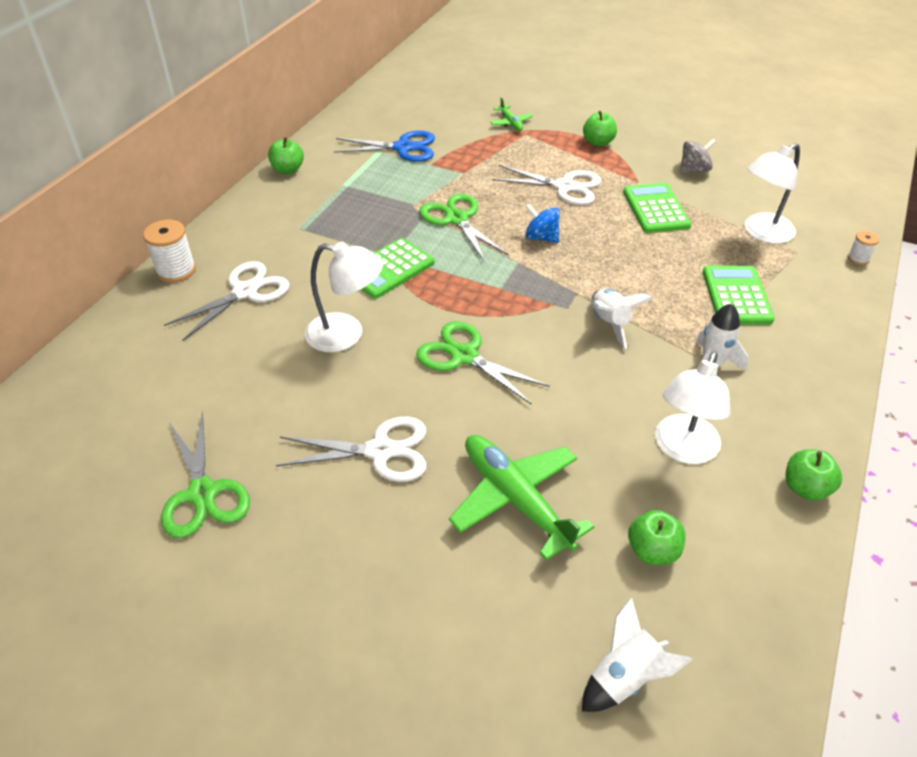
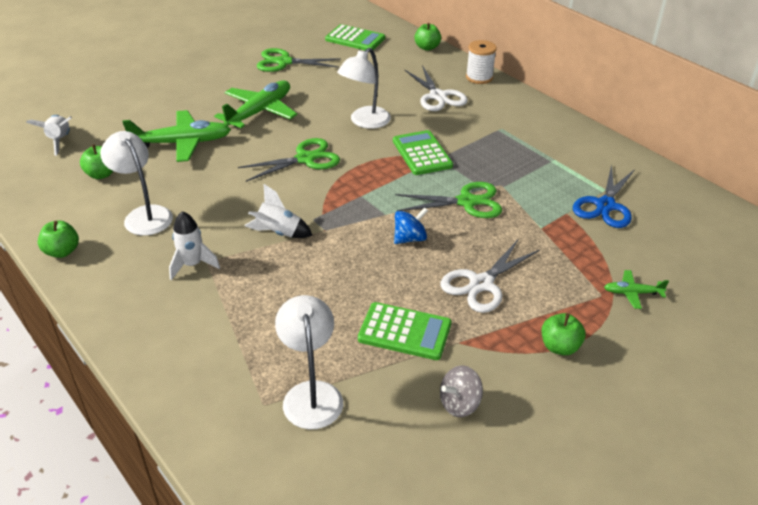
camera: 115 degrees right, 5 degrees down
green apple [268,137,304,174] -> green apple moved to [414,23,441,51]
white scissors [276,417,426,482] -> green plane [214,81,297,128]
grey spinning top [680,139,716,173] -> grey spinning top turned 60 degrees clockwise [440,365,483,417]
green calculator [703,266,775,325] -> green calculator moved to [325,24,385,50]
white spool [848,231,879,265] -> none

